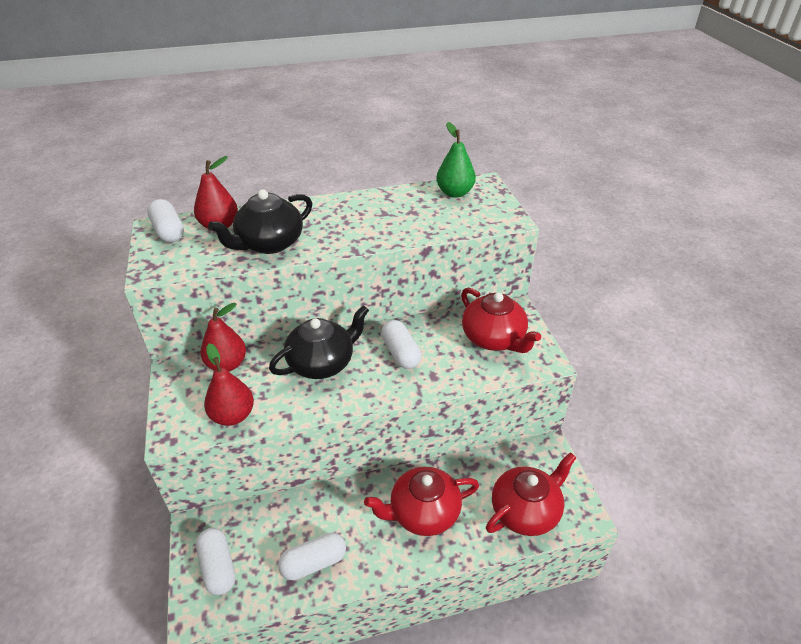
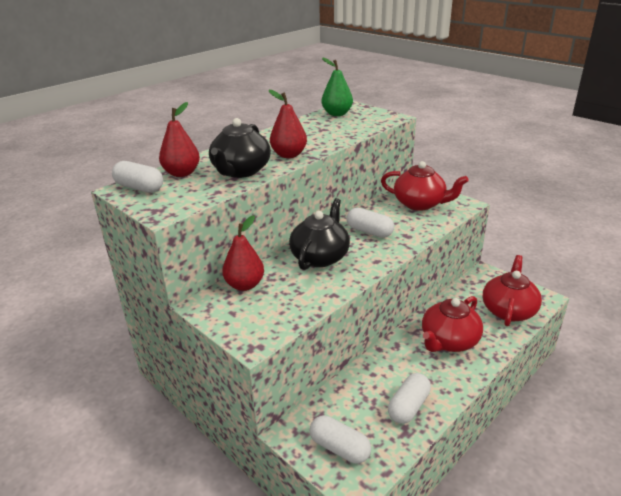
camera: 30 degrees left, 10 degrees down
red pear [204,343,254,426] -> red pear moved to [269,90,307,158]

